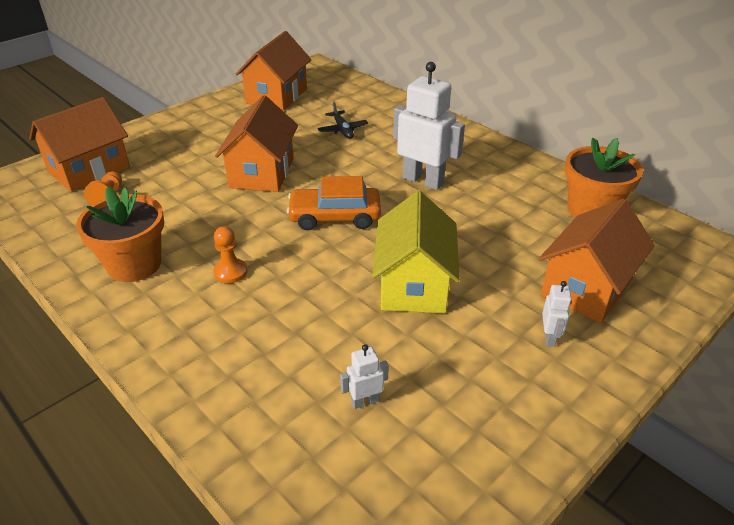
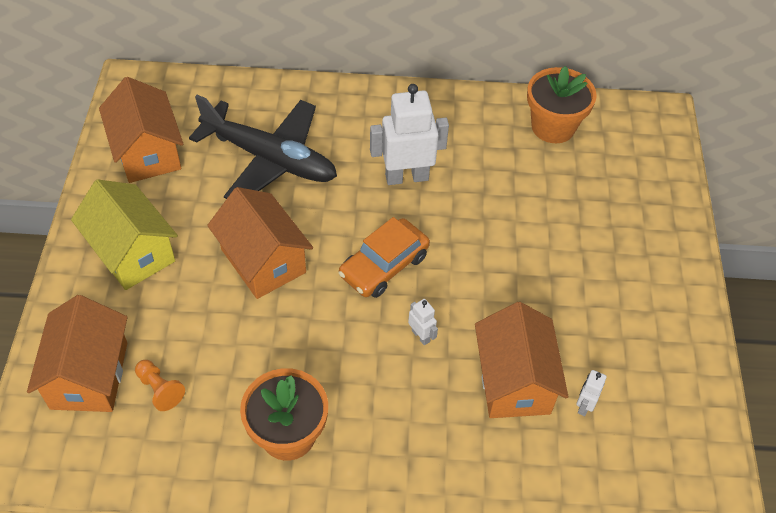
camera: 45 degrees left, 15 degrees up
orange pawn [213,226,247,284] -> none
black plane [318,102,368,139] -> black plane [189,95,337,199], size x2.44
yellow house [372,191,460,313] -> yellow house moved to [71,179,178,290]
orange house [539,199,655,323] -> orange house moved to [475,302,568,418]
white robot [542,281,572,347] -> white robot moved to [408,299,438,345]

